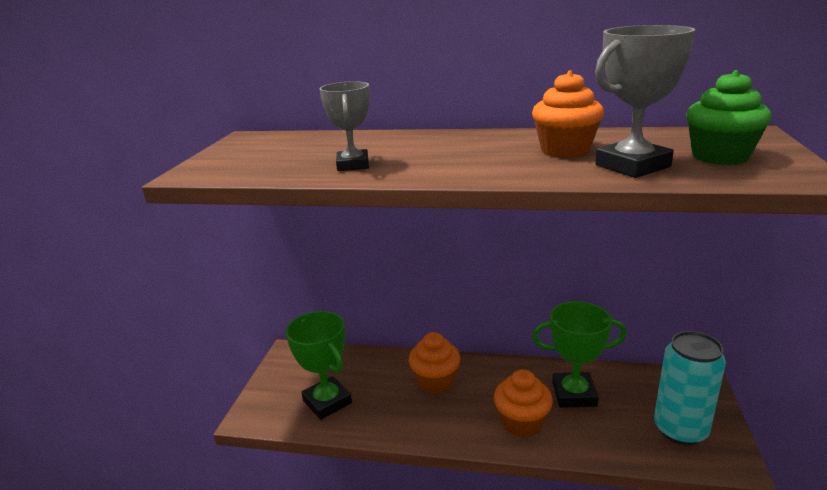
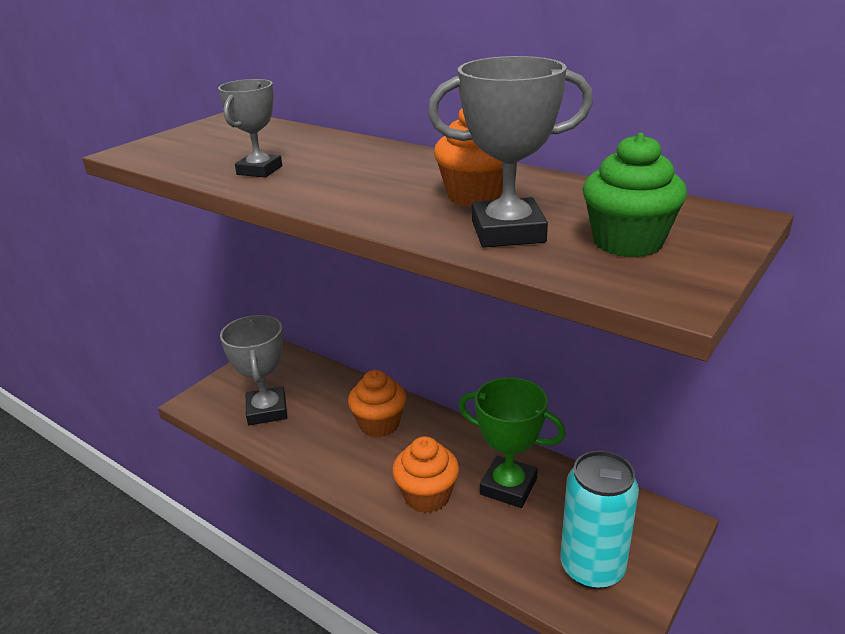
camera: 25 degrees right, 5 degrees up
green trophy [286,311,352,420] -> grey trophy [220,315,287,425]

